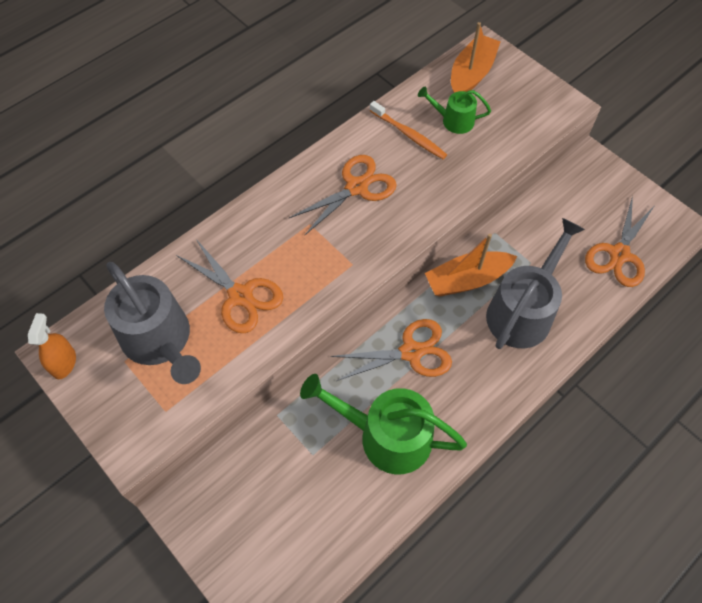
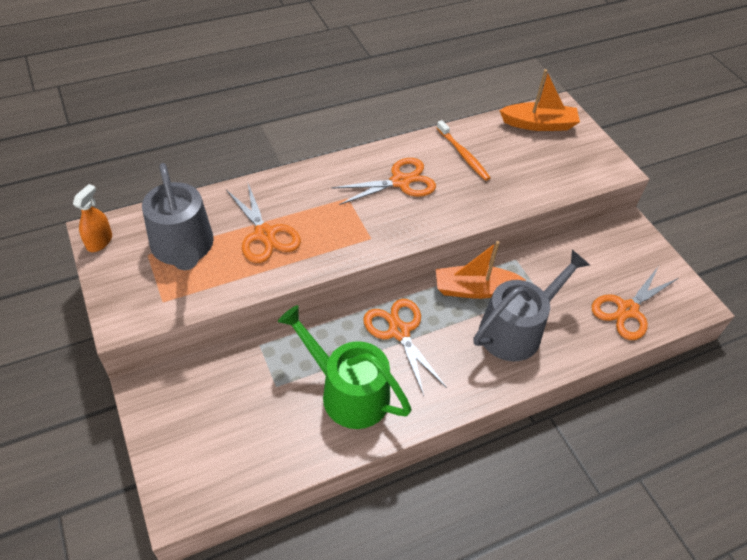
camera: 15 degrees right, 10 degrees down
orange scissors [330,319,452,381] -> orange scissors turned 120 degrees counterclockwise [363,299,447,396]
green watering can [418,86,491,134] -> none
orange boat [451,22,500,93] -> orange boat turned 45 degrees clockwise [499,69,580,131]

